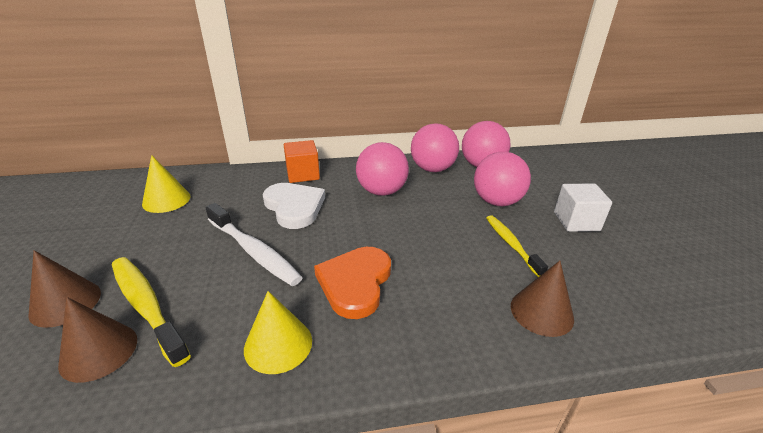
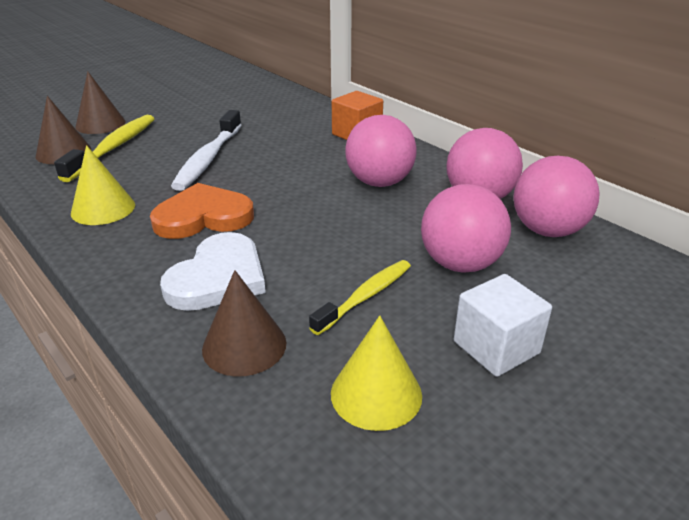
camera: 60 degrees right, 0 degrees up
yellow cone [142,155,190,213] -> yellow cone moved to [331,316,422,431]
white heart [263,183,325,229] -> white heart moved to [160,232,266,311]

